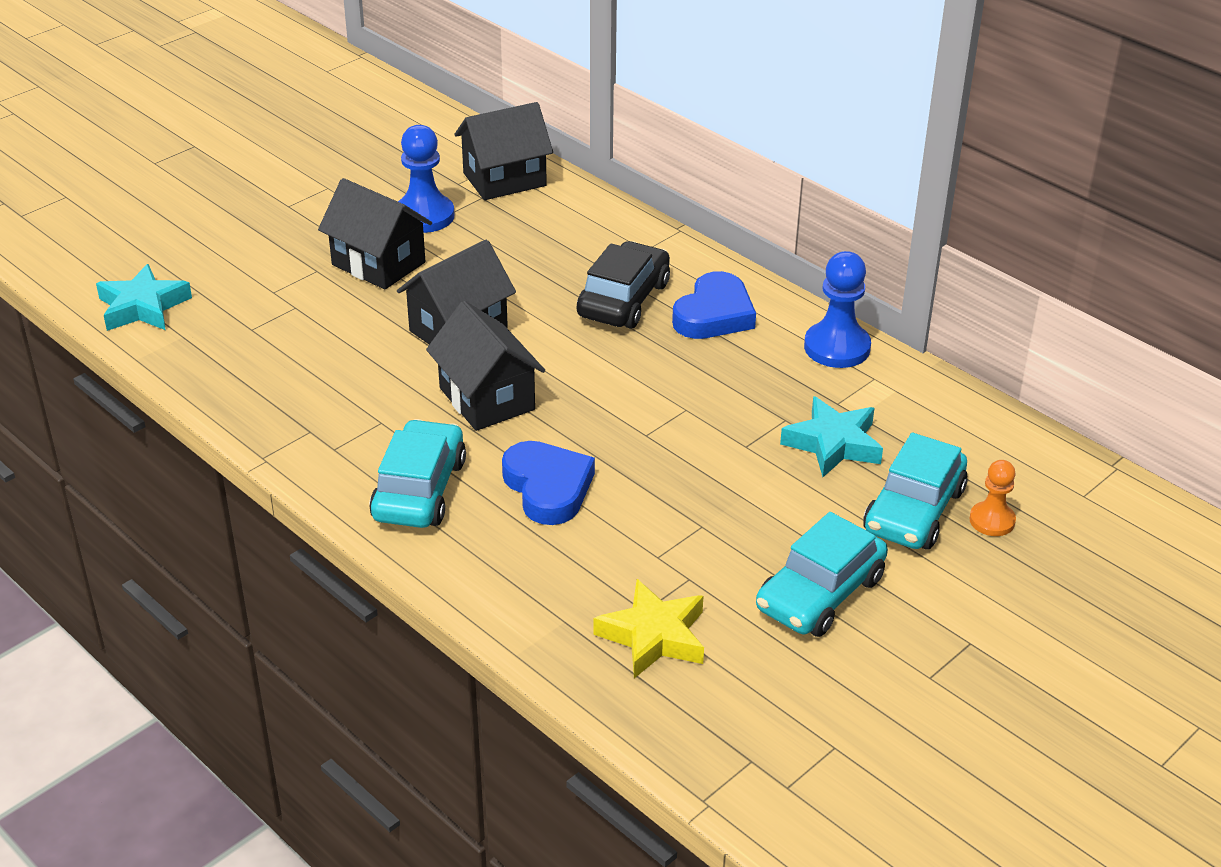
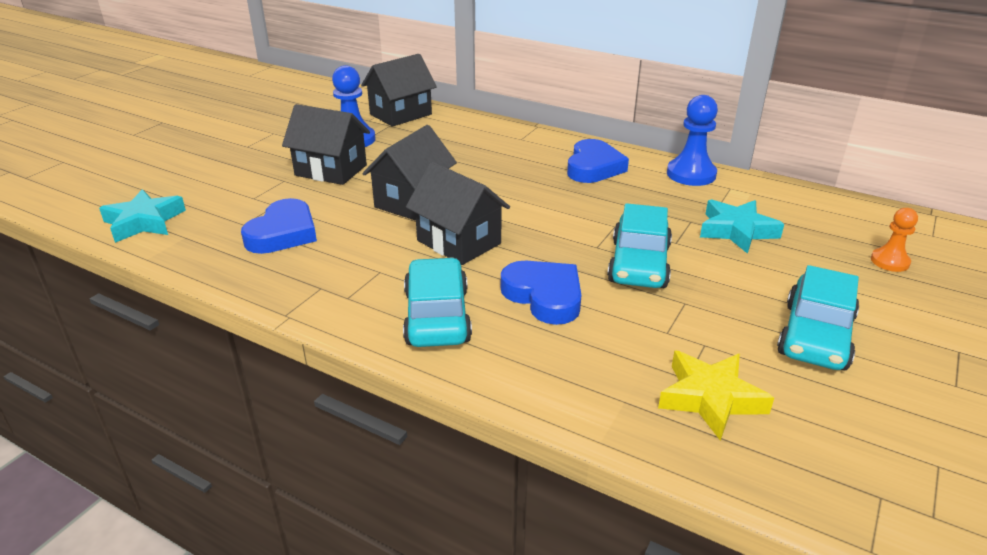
camera: 15 degrees left, 5 degrees down
black car [577,241,670,328] -> none
turquoise car [863,433,968,550] -> turquoise car moved to [607,203,672,288]
none -> blue heart [241,198,317,254]

